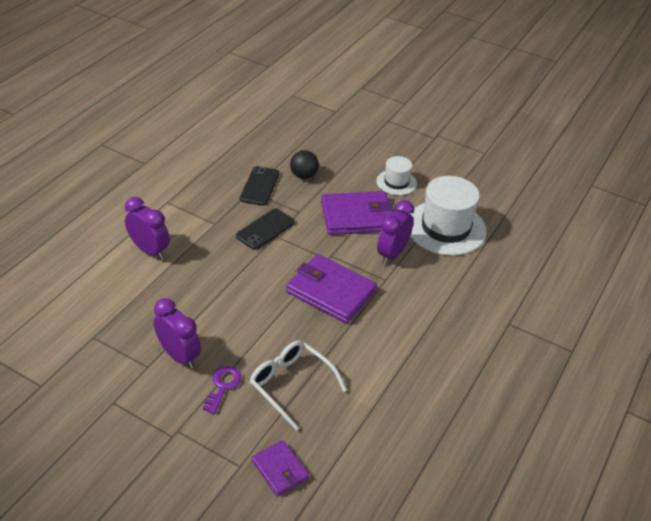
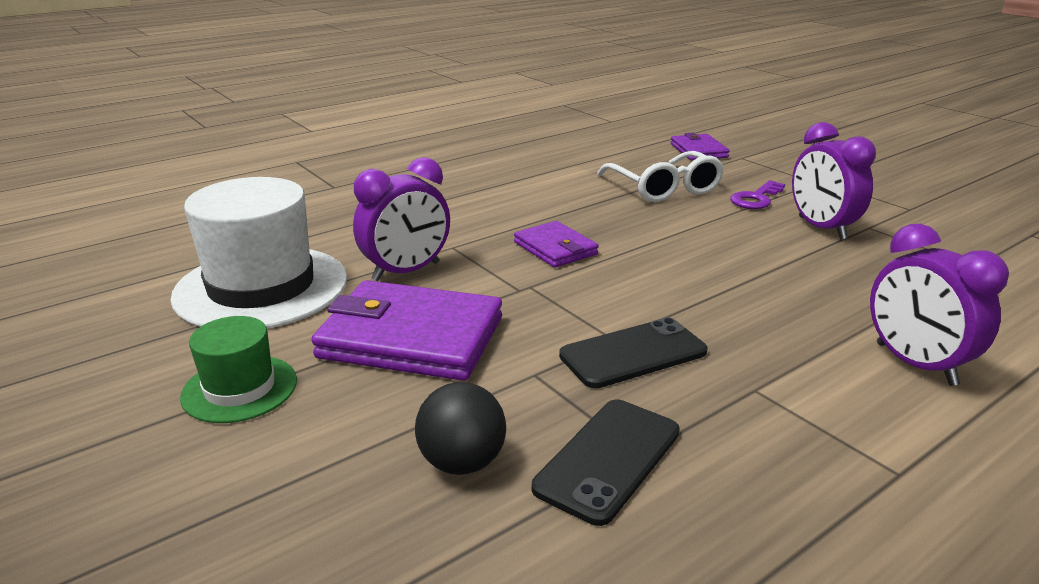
camera: 155 degrees left, 15 degrees down
purple wallet [286,254,377,323] -> purple wallet [514,221,599,268], size x0.56
white hat [376,156,417,195] -> green hat [180,316,297,423]

